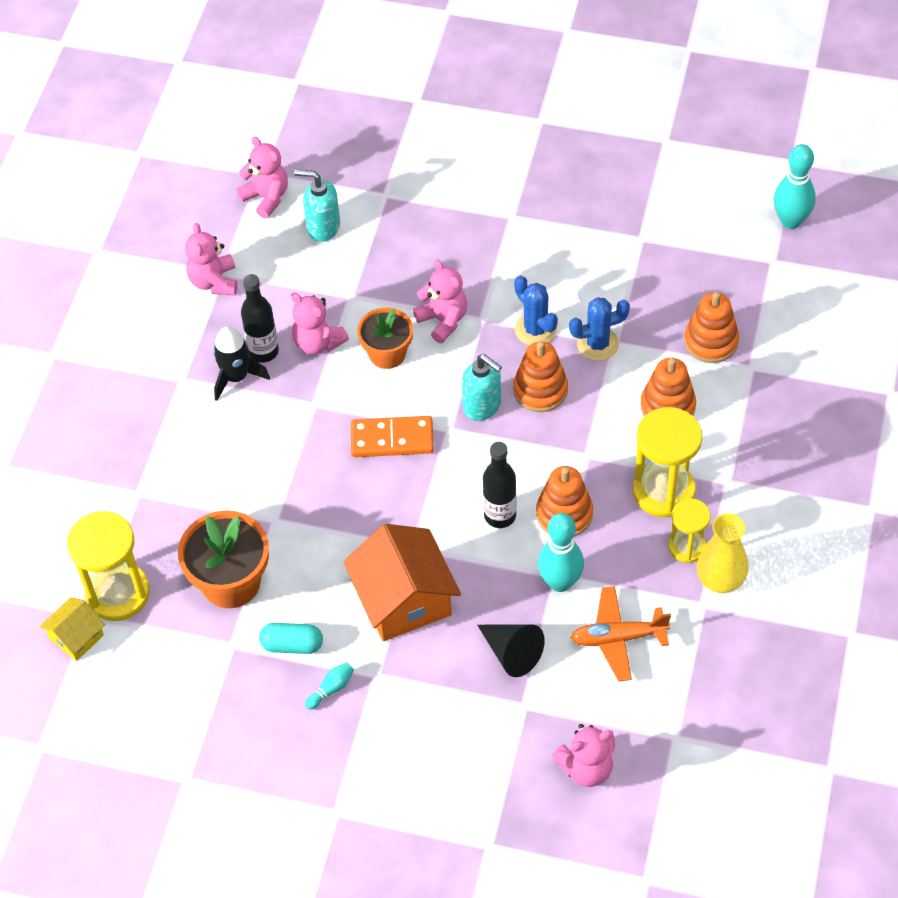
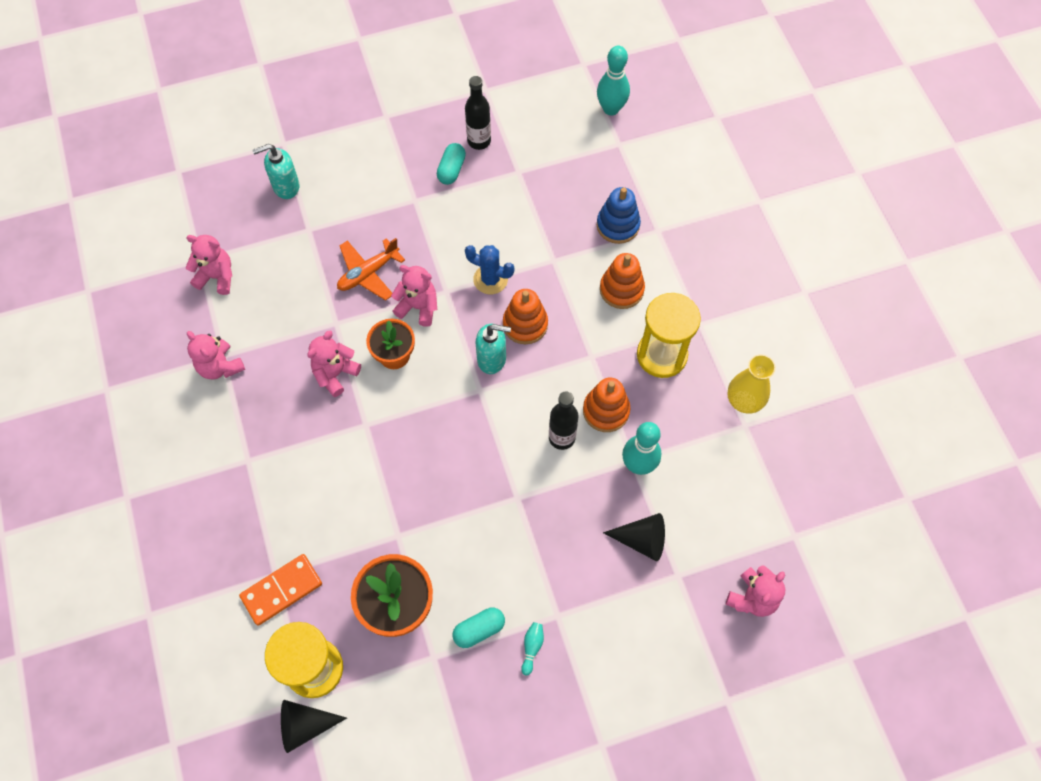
camera: 35 degrees left, 10 degrees up
yellow house [39,597,105,661] -> black cone [281,700,347,753]
black rocket [213,326,270,401] -> none
black bottle [241,274,279,363] -> black bottle moved to [465,76,491,150]
pink teddy bear [291,293,349,354] -> pink teddy bear turned 120 degrees clockwise [307,330,361,397]
turquoise soap dispenser [294,170,340,242] -> turquoise soap dispenser moved to [252,144,300,199]
orange house [343,524,461,641] -> none
orange domino [351,416,434,457] -> orange domino moved to [239,554,322,626]
blue cactus [569,297,630,361] -> none
orange plane [571,586,671,681] -> orange plane moved to [337,238,405,301]
yellow hourglass [668,499,711,563] -> none
orange stacking toy [684,292,739,363] -> blue stacking toy [597,187,641,244]
none -> turquoise capsule [437,143,466,185]

